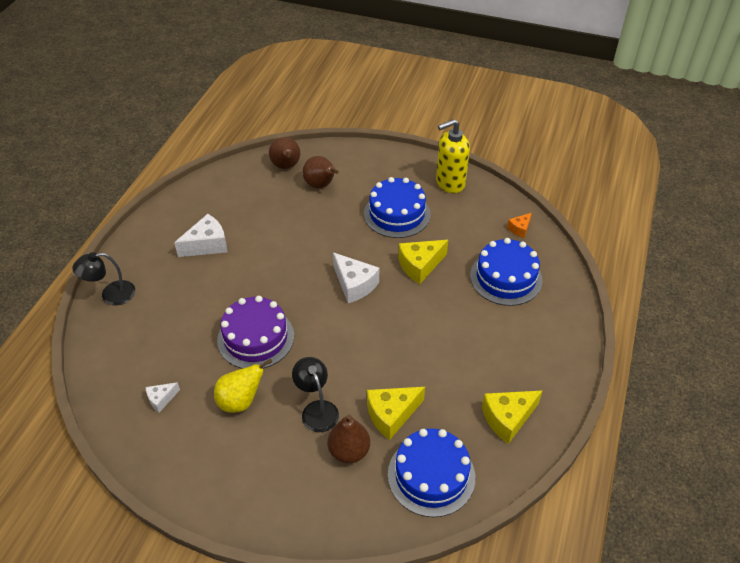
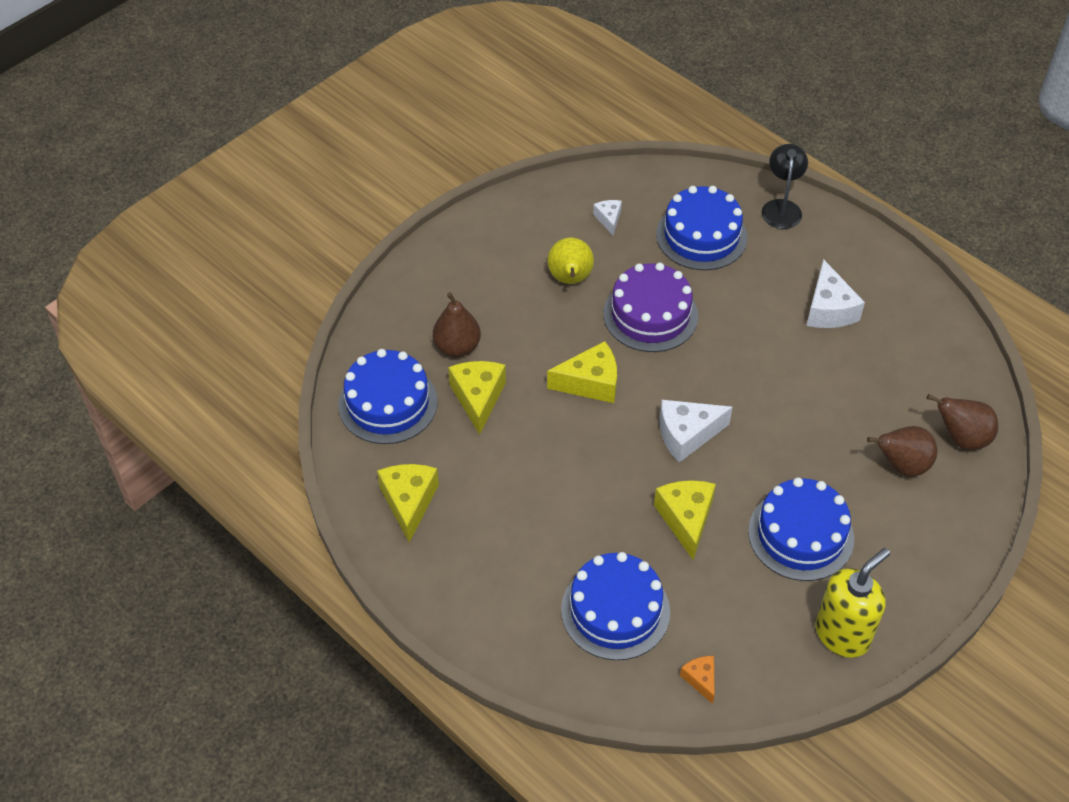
camera: 115 degrees right, 5 degrees up
black lamp [292,357,339,432] -> none
yellow soap dispenser [436,119,470,193] -> yellow soap dispenser turned 45 degrees clockwise [815,548,890,658]
none -> yellow cheese [547,341,617,403]
none -> blue cake [656,186,747,270]

